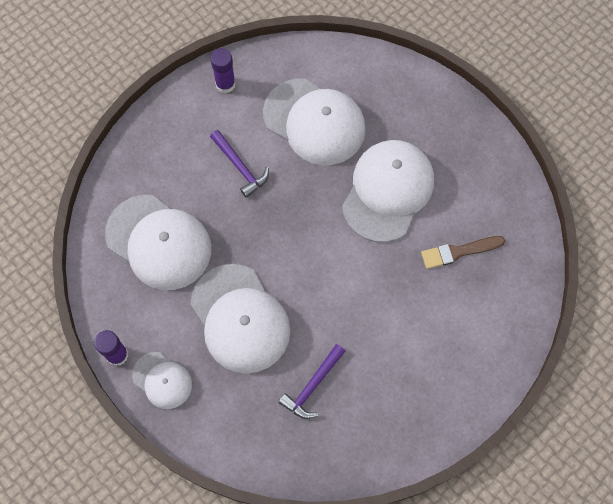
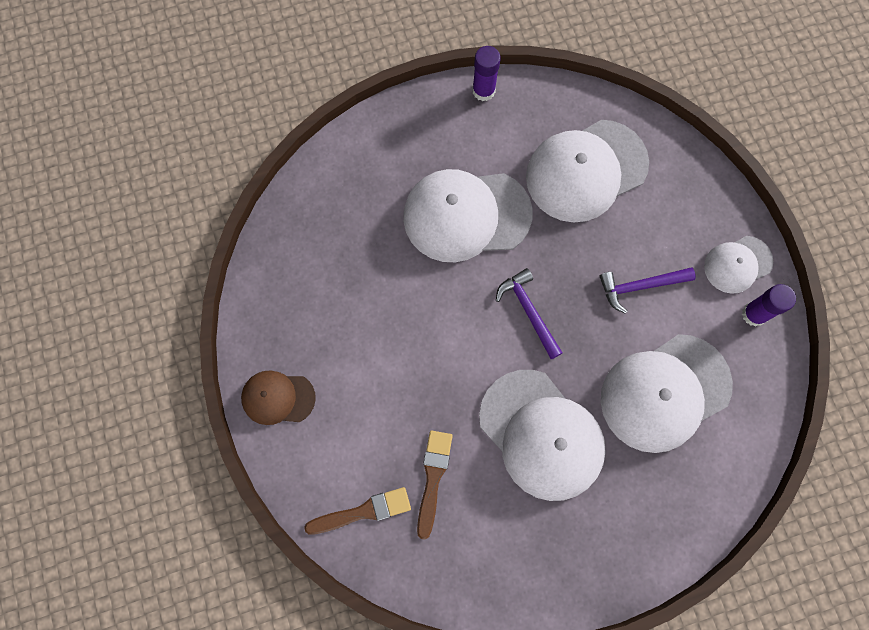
camera: 115 degrees right, 5 degrees up
white cap [132,352,192,409] -> white cap moved to [704,236,773,294]
purple hammer [278,344,346,419] -> purple hammer moved to [496,268,563,359]
none -> brown cap [241,370,316,425]
none -> brown brush [304,487,411,535]

